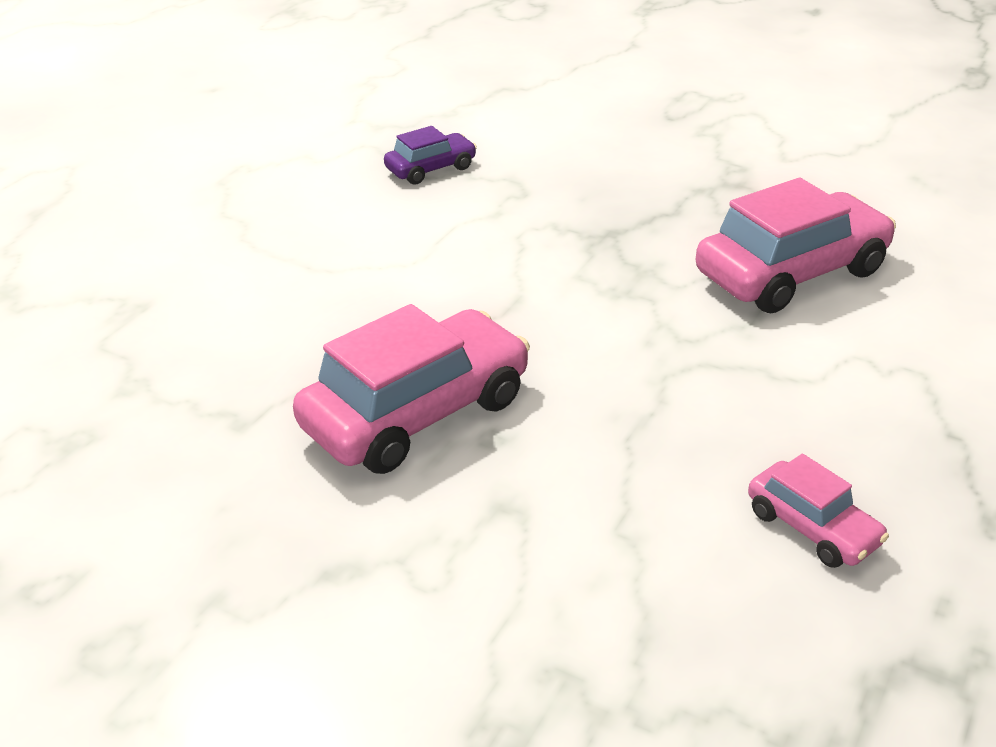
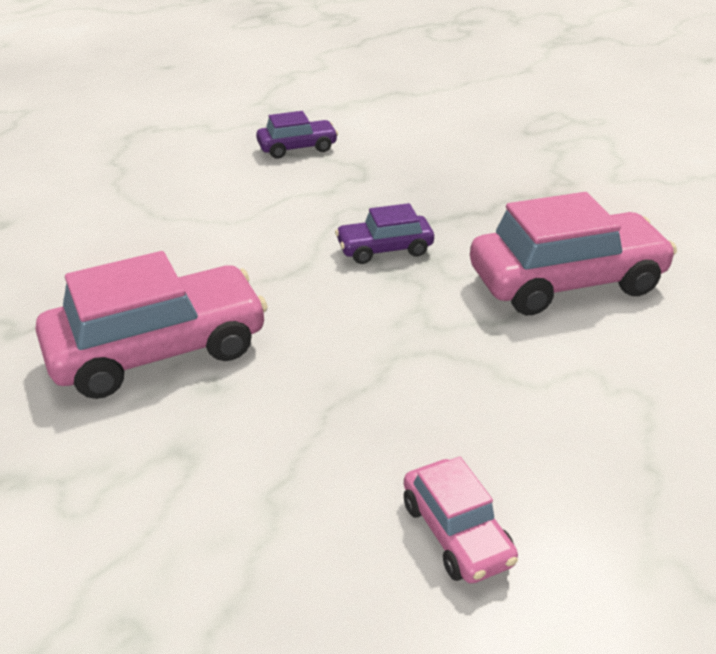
camera: 15 degrees right, 0 degrees up
none -> purple car [335,203,434,264]

